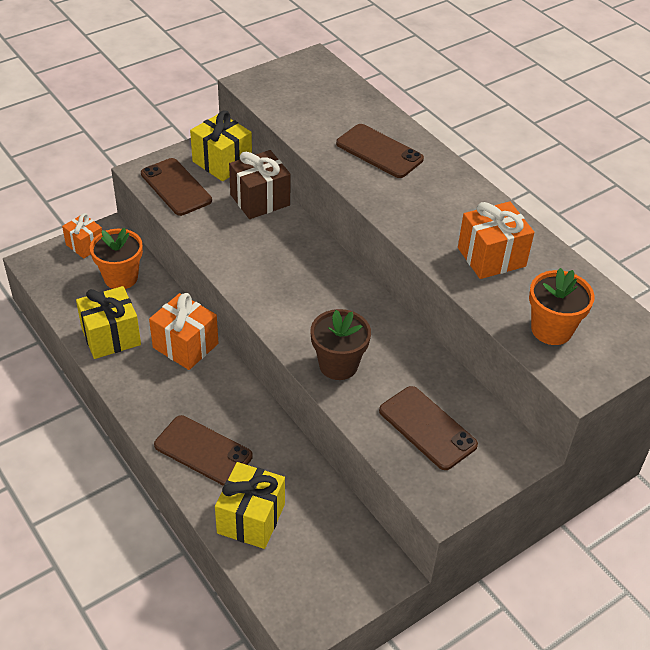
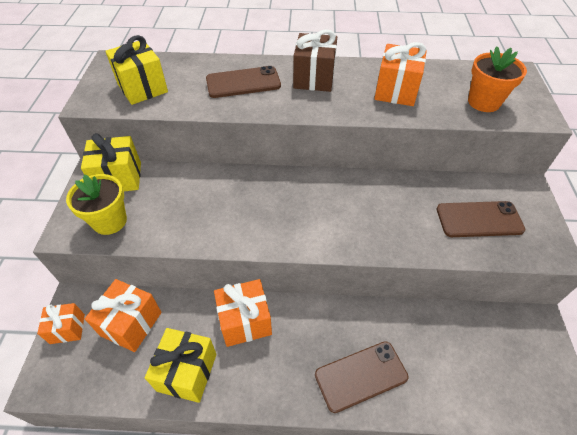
camera: 50 degrees left, 5 degrees up
orange flower pot [90,228,143,289] -> orange gift [85,279,162,352]
brown phone [141,158,212,216] -> yellow flower pot [66,174,127,235]
yellow gift [215,462,285,549] -> yellow gift moved to [105,35,168,105]
brown gift [229,150,291,219] -> brown gift moved to [293,29,337,92]
brown flower pot [311,309,371,380] -> none

